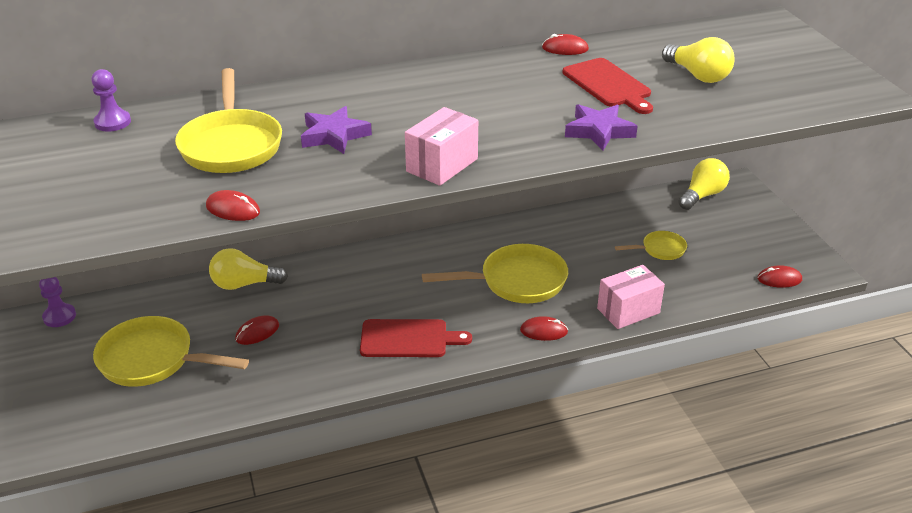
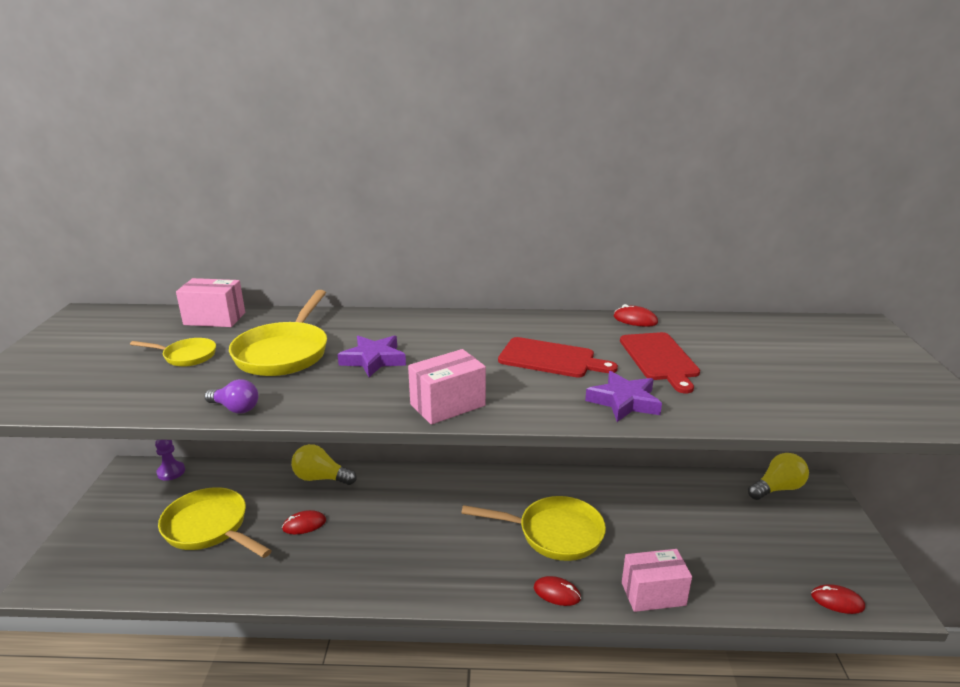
camera: 20 degrees right, 10 degrees down
purple pawn [91,69,131,131] -> pink box [176,278,245,327]
red mouse [206,190,260,221] -> purple light bulb [204,379,258,414]
red cutting board [360,319,472,357] -> red cutting board moved to [498,337,618,378]
yellow pan [615,231,687,260] -> yellow pan moved to [130,338,216,367]
yellow light bulb [662,37,735,83] -> none

